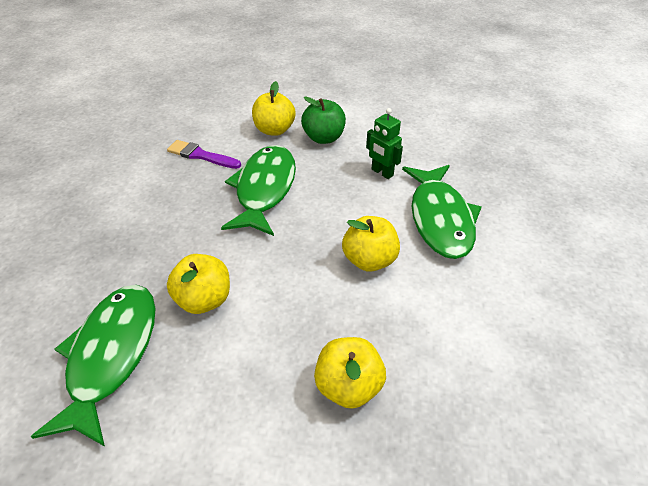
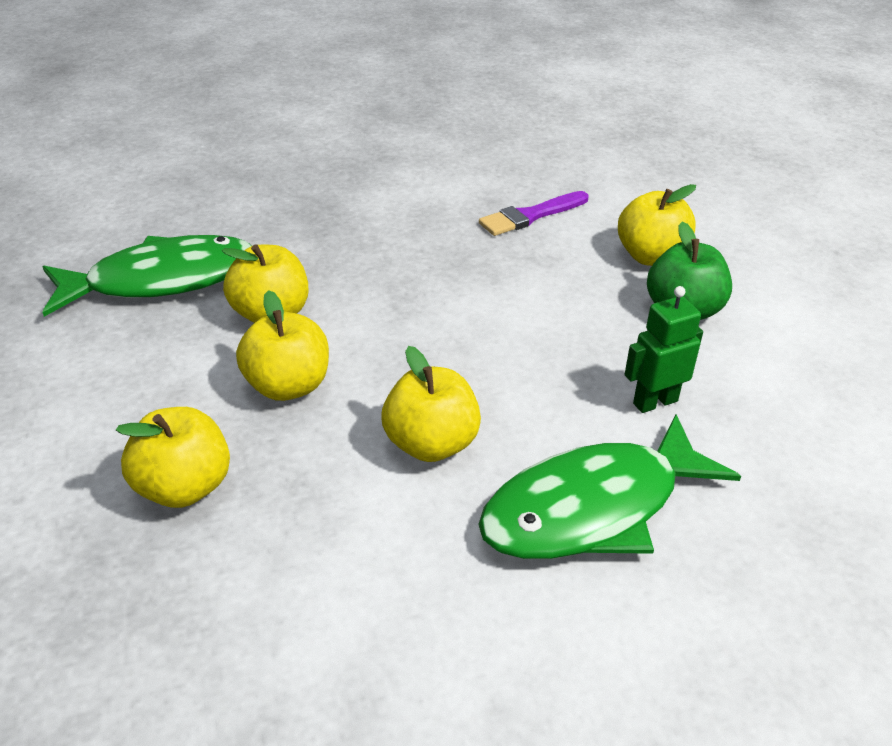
camera: 65 degrees right, 5 degrees down
purple brush [167,140,241,169] -> purple brush turned 120 degrees counterclockwise [479,191,589,236]
green fish [221,145,296,236] -> none
green robot [366,108,403,179] -> green robot turned 45 degrees clockwise [625,286,703,413]
none -> yellow apple [236,290,329,401]

